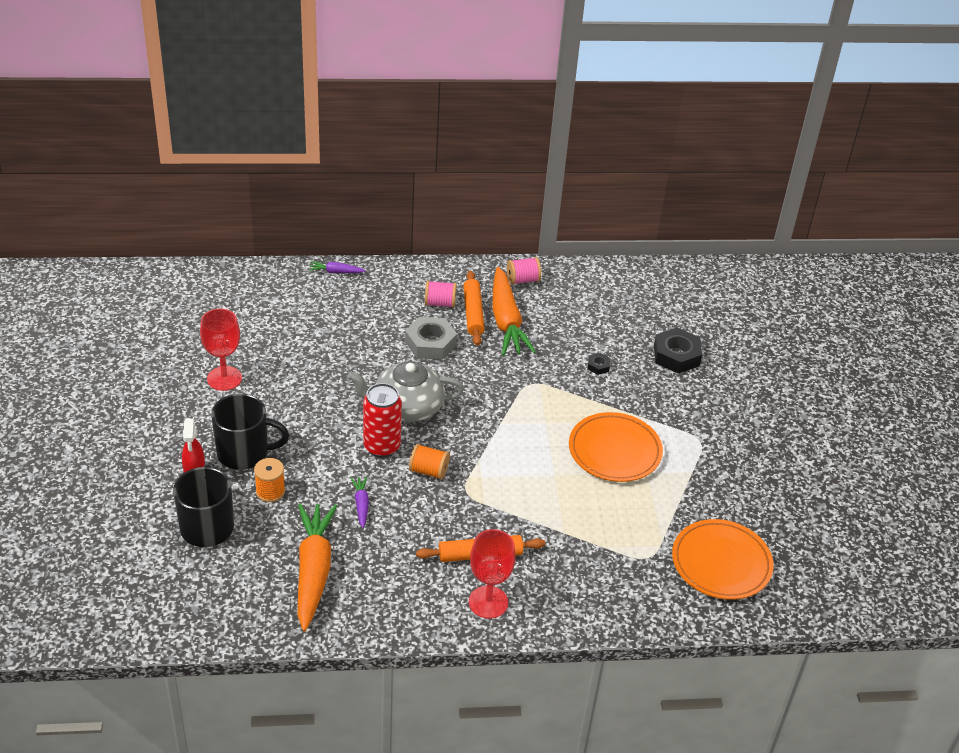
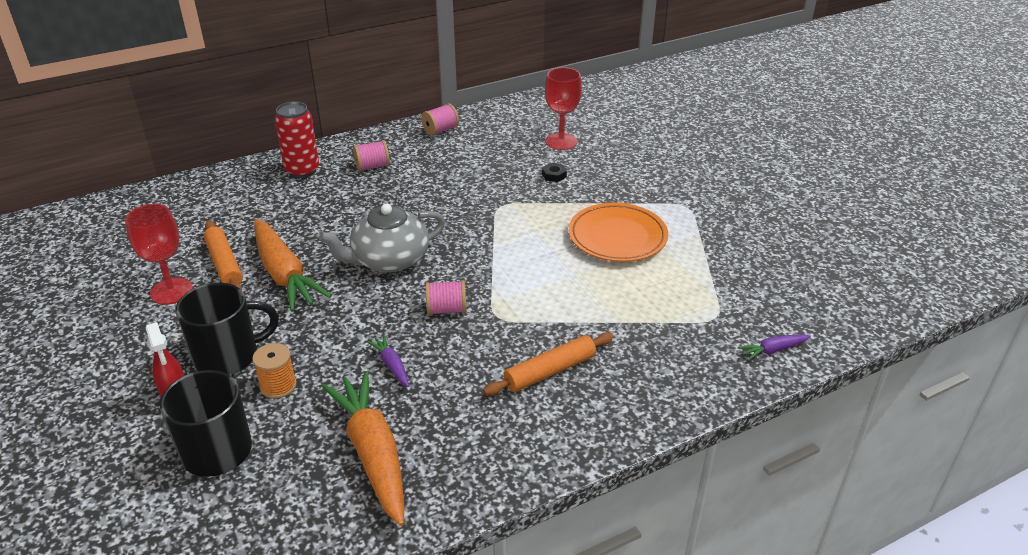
camera: 20 degrees left, 5 degrees down
purple carrot [309,261,366,273] -> purple carrot moved to [737,335,811,361]
red can [363,383,402,458] -> red can moved to [275,101,319,178]
grey nut [405,317,457,360] -> none
orange spool [409,444,450,480] -> pink spool [425,280,466,315]
orange rolling pin [463,271,485,346] -> orange rolling pin moved to [204,220,243,290]
red goblet [469,529,516,619] -> red goblet moved to [545,67,582,150]
orange carrot [493,267,536,356] -> orange carrot moved to [254,219,331,312]
black nut [654,328,702,374] -> none
orange plate [672,519,774,600] -> none

